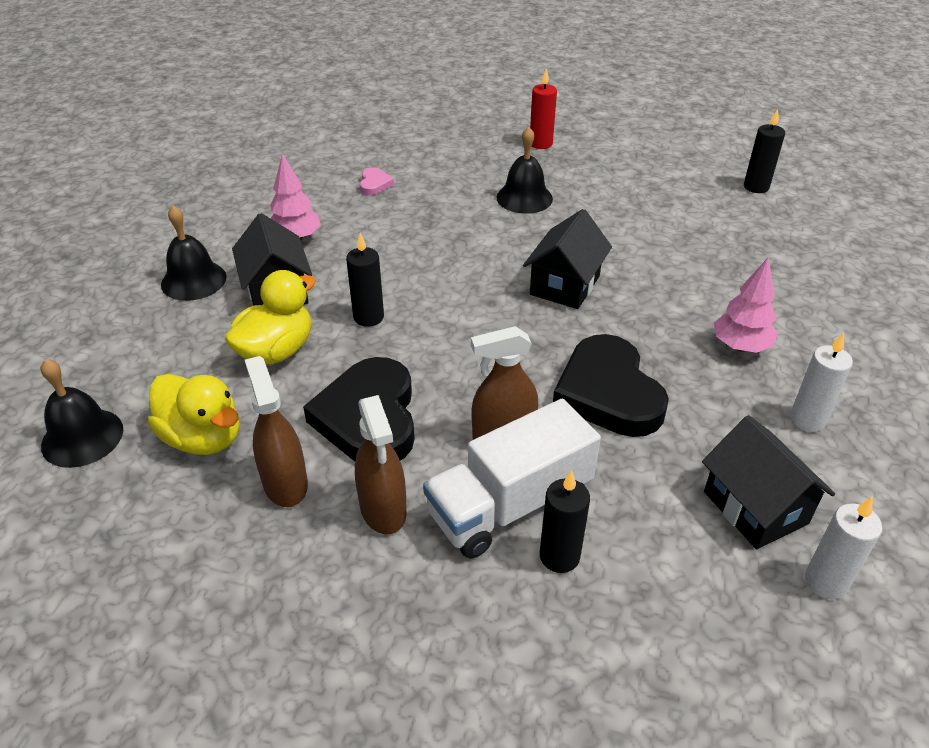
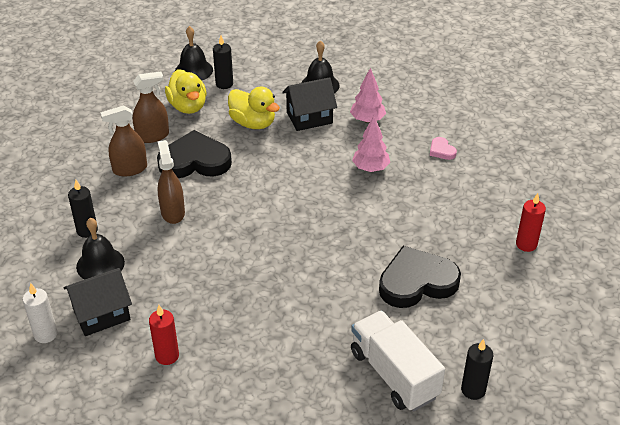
camera: 90 degrees right, 0 degrees up
yellow duck [148,374,239,455] -> yellow duck turned 60 degrees counterclockwise [165,69,207,114]
black candle [346,233,384,327] -> black candle moved to [213,35,233,89]
pink heart [360,167,394,195] -> pink heart turned 60 degrees clockwise [430,137,457,160]
white truck [423,399,601,559] -> white truck moved to [351,310,445,411]
black bell [496,127,553,214] -> black bell moved to [76,218,125,280]
black house [523,209,612,309] -> none
black heart [553,334,669,437] -> black heart moved to [379,246,461,308]
pink tree [714,258,778,353] -> pink tree moved to [352,116,390,172]
white candle [790,333,853,432] -> red candle [149,305,179,365]

